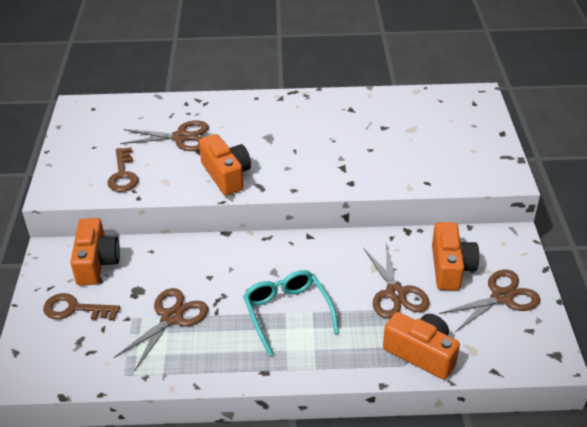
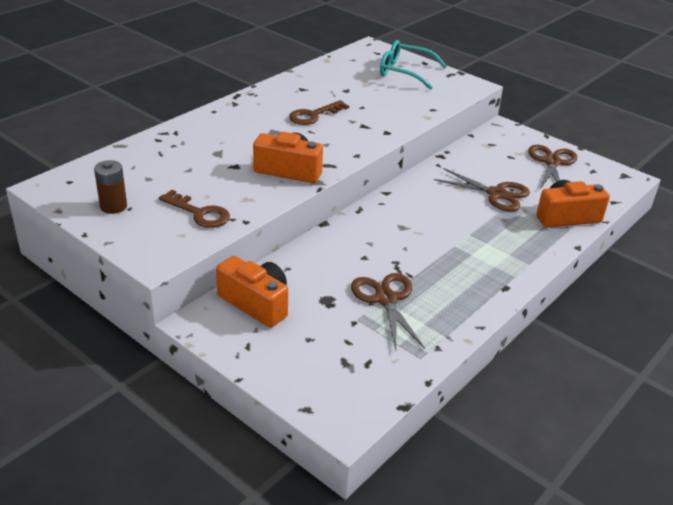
camera: 50 degrees left, 5 degrees down
brown key [43,293,120,321] -> brown key moved to [289,100,349,125]
brown scissors [120,121,209,151] -> none
turquoise glasses [243,270,339,356] -> turquoise glasses moved to [380,40,447,90]
orange camera [432,222,479,290] -> none
none -> brown battery [94,160,127,214]

